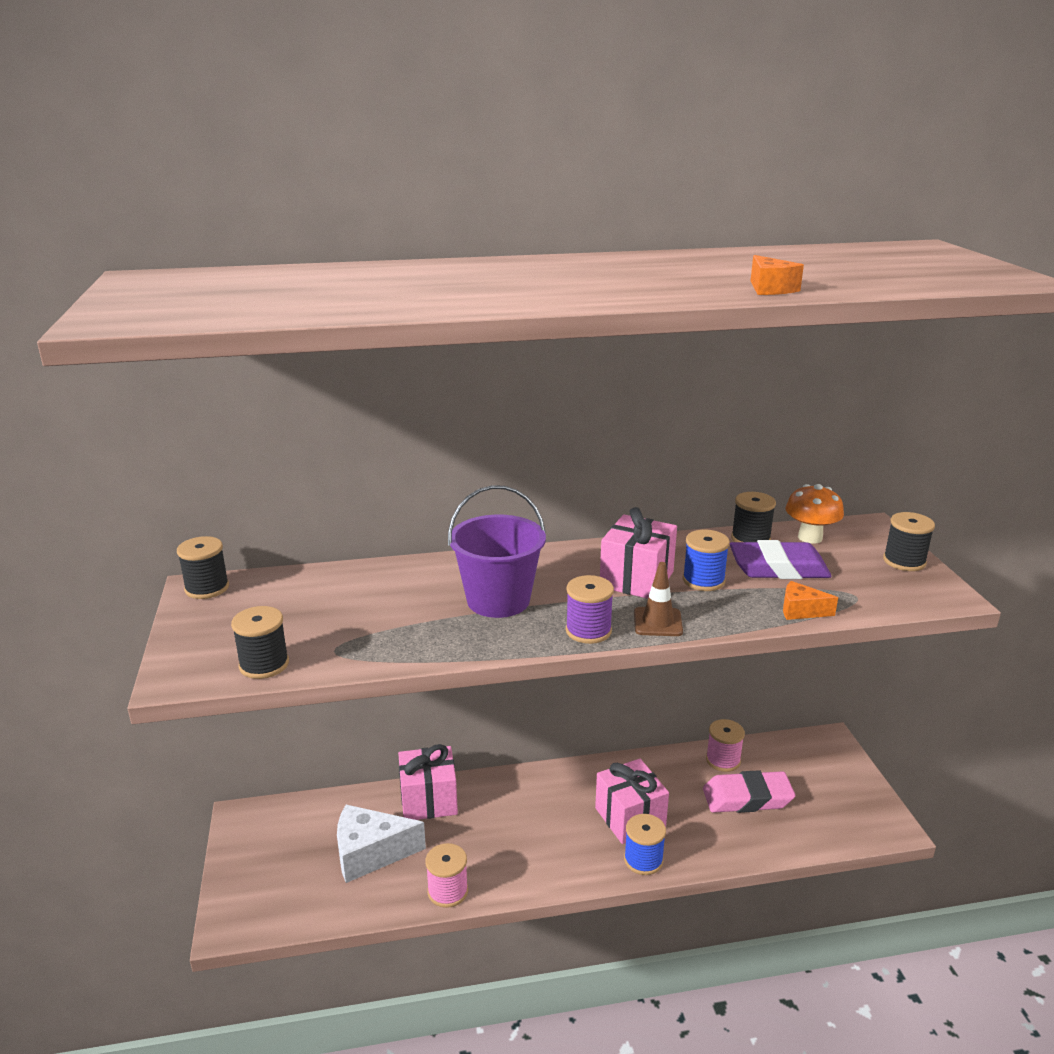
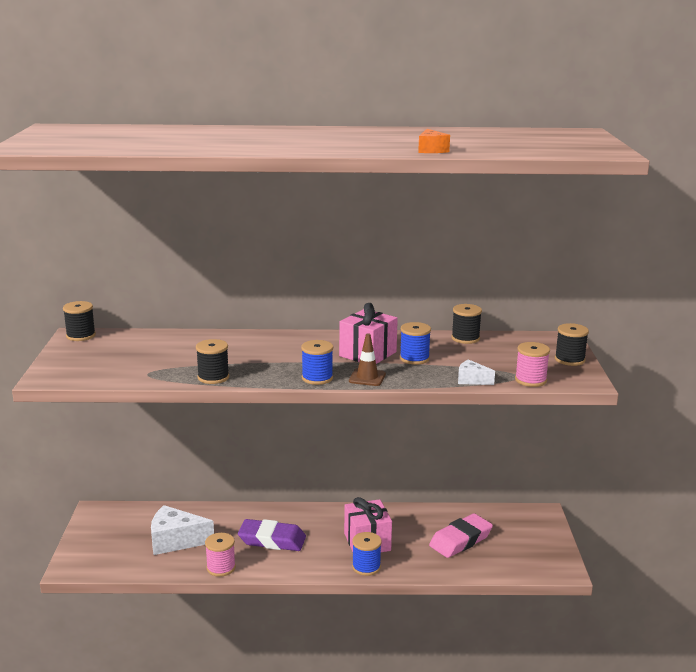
camera: 10 degrees right, 5 degrees down
black spool [231,606,289,679] -> black spool moved to [196,339,229,384]
pink gift [398,744,458,820] -> none
purple bucket [448,485,546,618] -> none
purple spool [566,575,614,644] -> blue spool [301,340,333,385]
pink eraser [703,770,796,813] -> pink eraser turned 45 degrees counterclockwise [429,514,493,558]
pink spool [706,719,745,772] -> pink spool moved to [515,342,550,387]
purple eraser [730,540,831,579] -> purple eraser moved to [238,519,306,551]
orange cheese [783,581,838,620] -> white cheese [458,359,495,385]
orange mushroom [785,484,844,544] -> none

